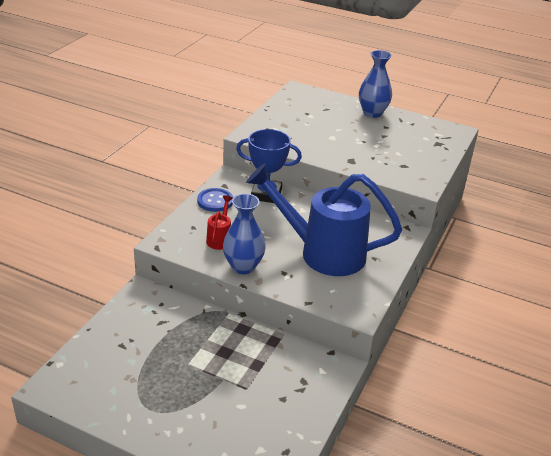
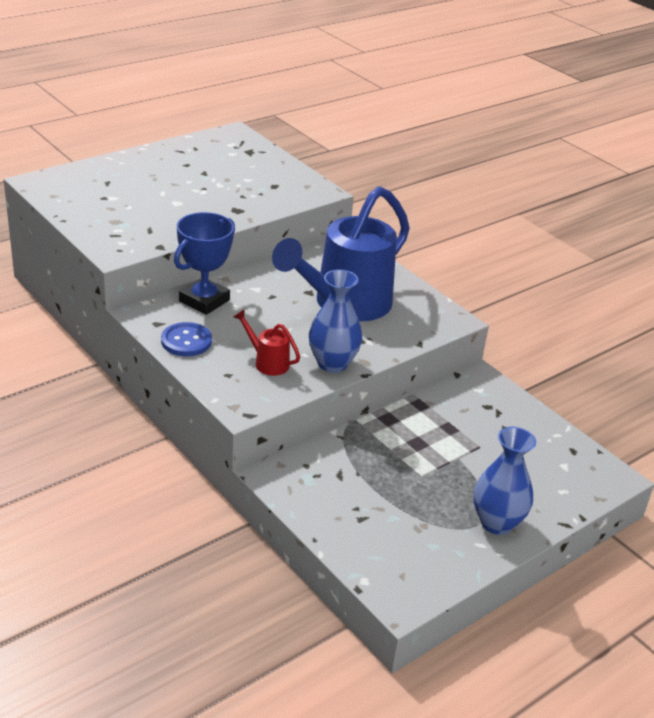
camera: 65 degrees left, 0 degrees up
blue vase [359,50,392,118] -> blue vase moved to [473,427,536,535]

